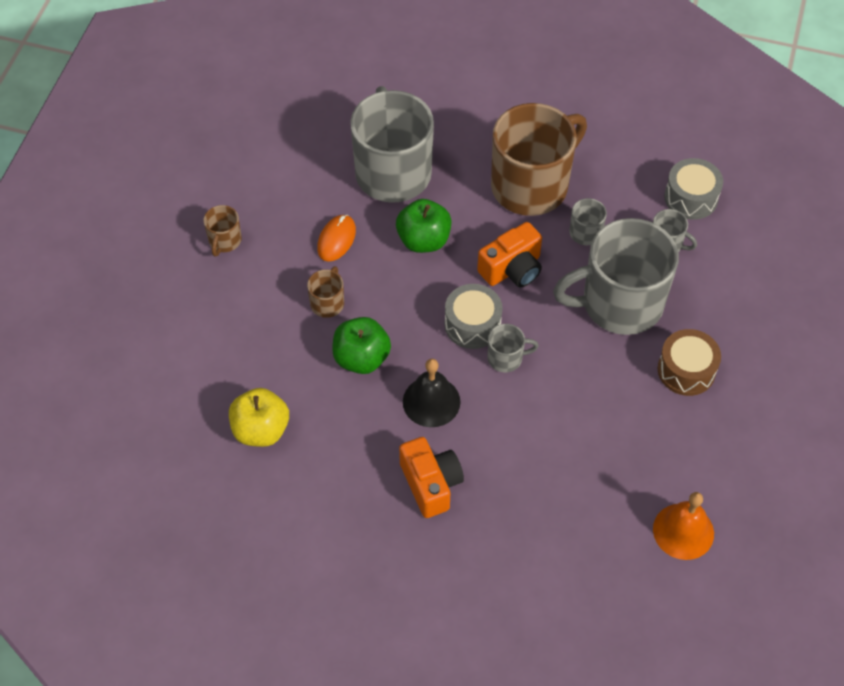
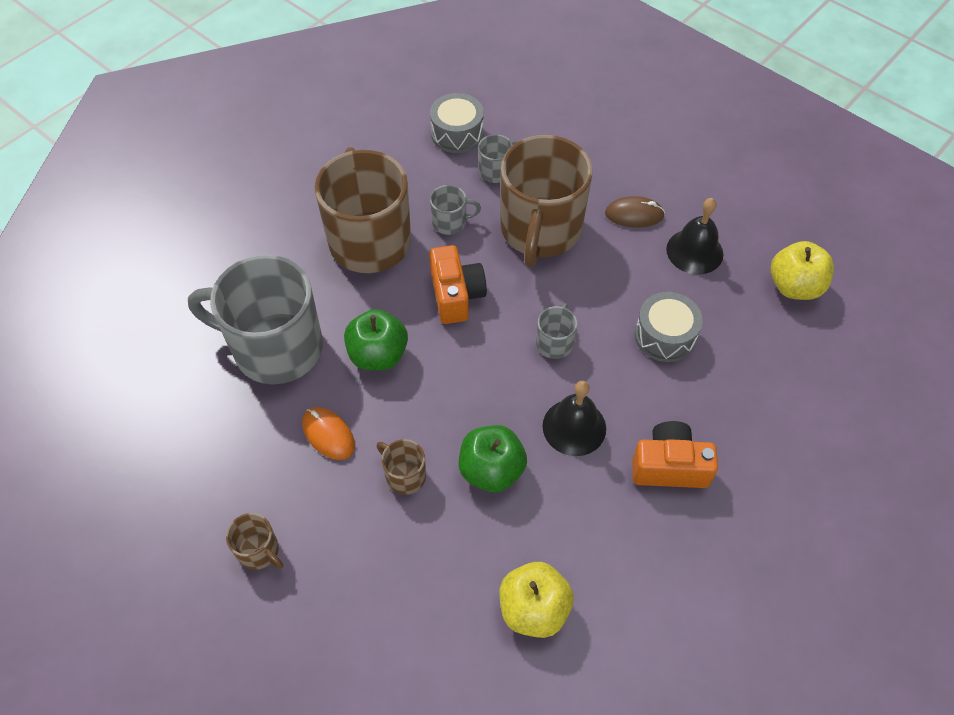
camera: 65 degrees left, 0 degrees up
grey drum [445,284,503,349] -> grey drum moved to [635,292,703,362]
grey mug [553,218,679,335] -> brown mug [501,135,593,267]
orange bell [653,492,714,560] -> yellow apple [771,241,834,300]
brown drum [658,329,721,396] -> brown mouse [605,196,665,228]
none -> black bell [666,198,723,274]

